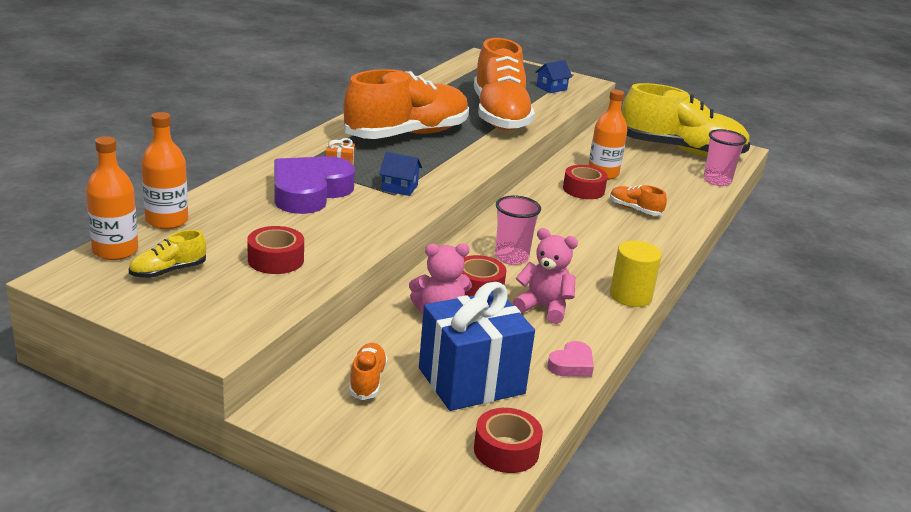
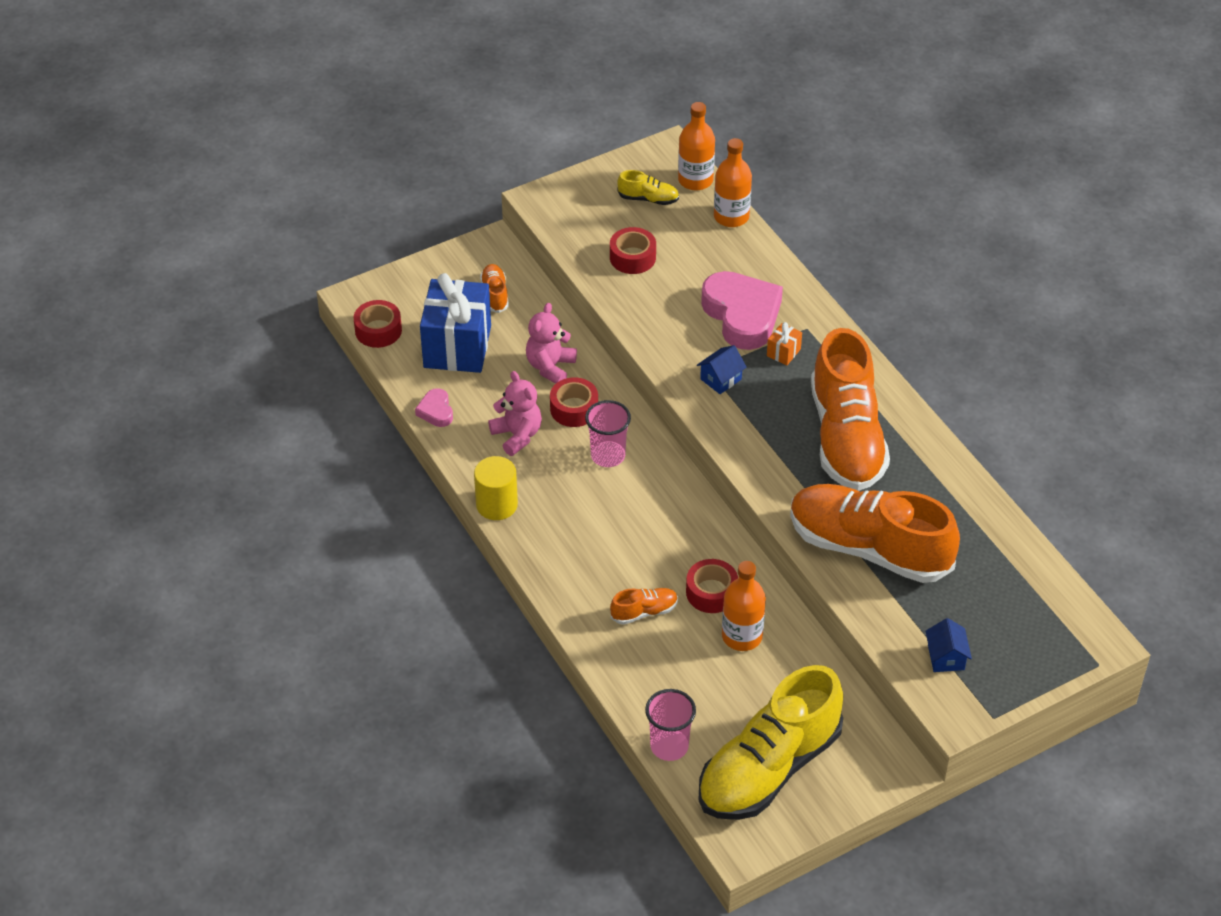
camera: 125 degrees right, 20 degrees up
yellow shoe [129,230,206,278] -> yellow shoe turned 105 degrees clockwise [617,170,679,205]
purple heart [274,156,355,214] -> pink heart [701,271,783,350]
orange shoe [349,343,388,400] -> orange shoe turned 135 degrees counterclockwise [480,264,509,313]
pink teddy bear [513,228,578,324] -> pink teddy bear turned 90 degrees counterclockwise [488,371,542,456]

